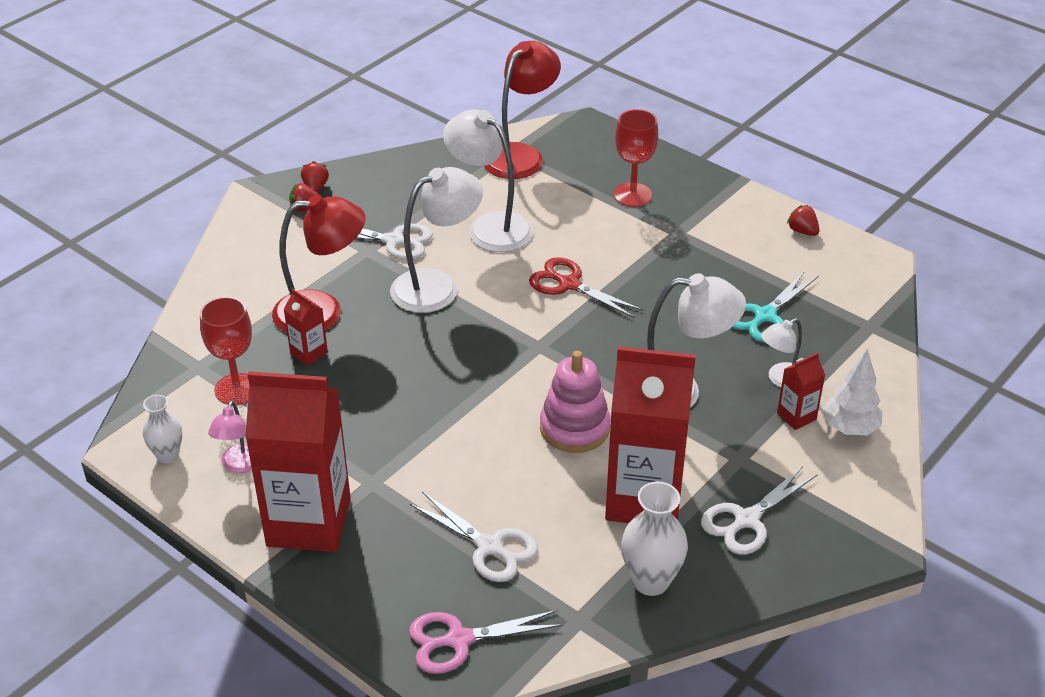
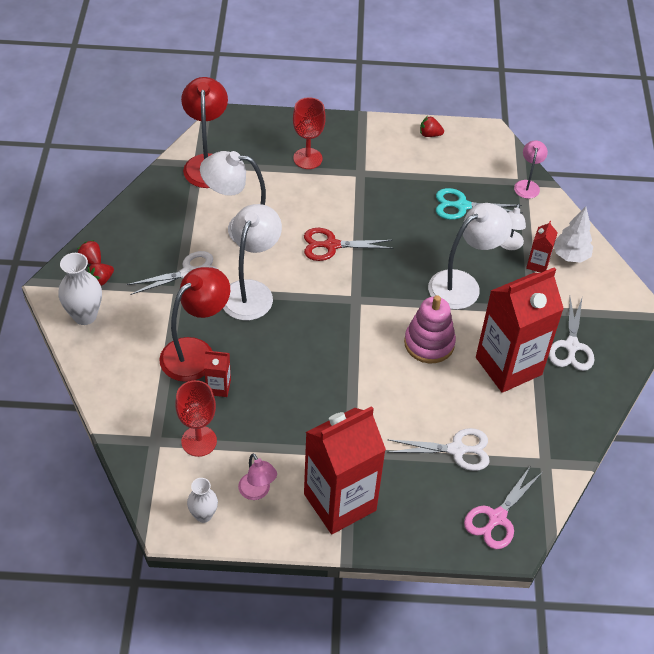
camera: 40 degrees left, 10 degrees up
white vase [621,482,688,596] -> white vase moved to [58,253,102,325]
turquoise scissors [732,271,819,342] -> turquoise scissors turned 90 degrees clockwise [436,188,522,220]
none -> pink lamp [514,140,548,199]

